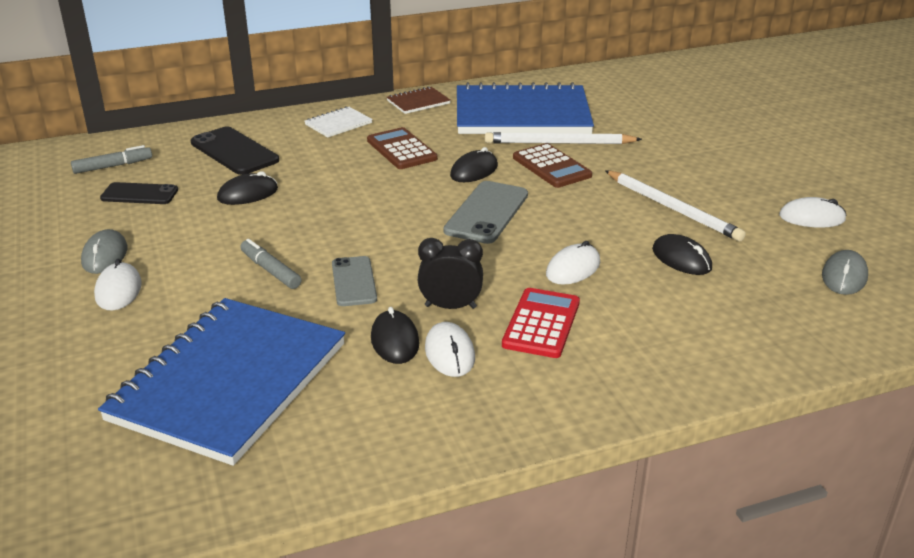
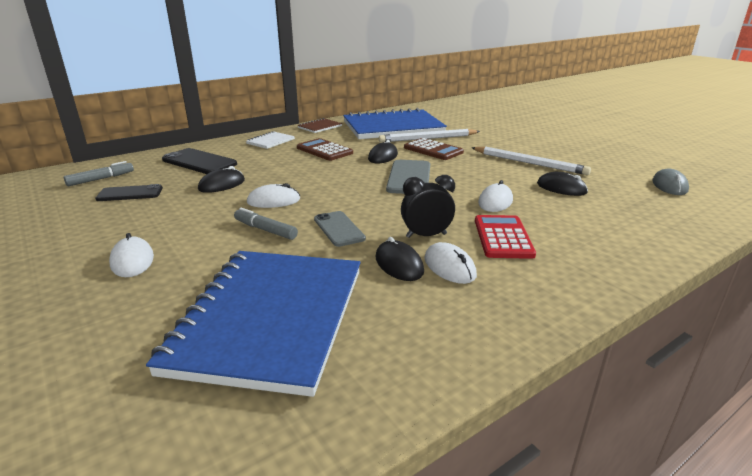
camera: 15 degrees left, 5 degrees down
grey mouse [81,229,127,274] -> none
white mouse [779,197,846,228] -> white mouse moved to [247,183,300,208]

